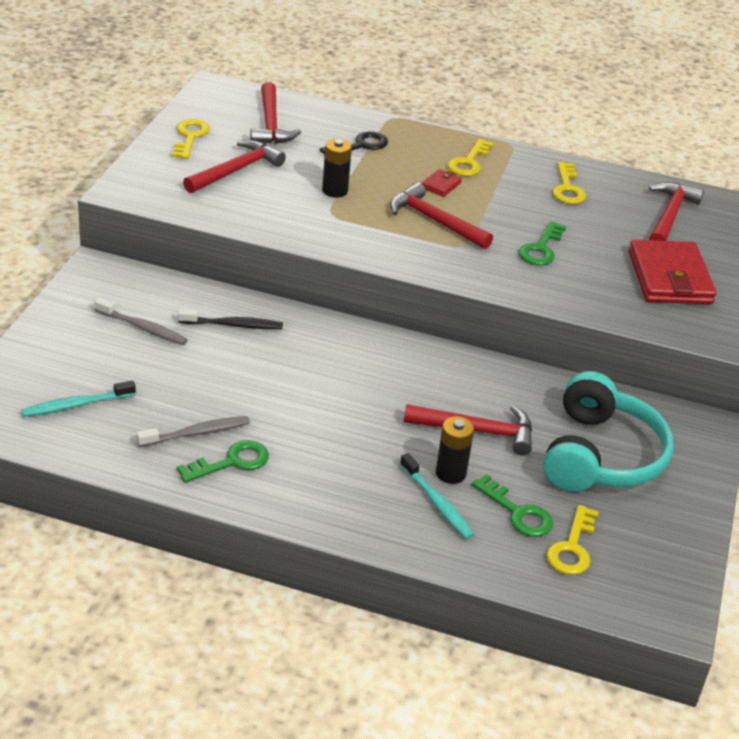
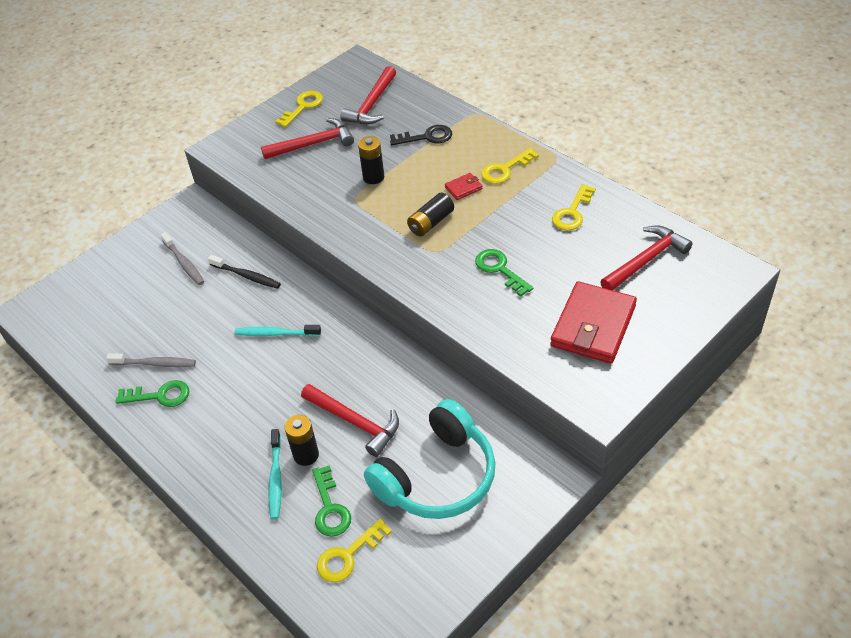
camera: 35 degrees right, 10 degrees up
turquoise toothbrush [22,380,136,417] -> turquoise toothbrush moved to [235,325,321,337]
red hammer [390,182,493,249] -> black battery [407,193,454,236]
green key [519,221,567,265] -> green key turned 90 degrees clockwise [475,249,533,297]

